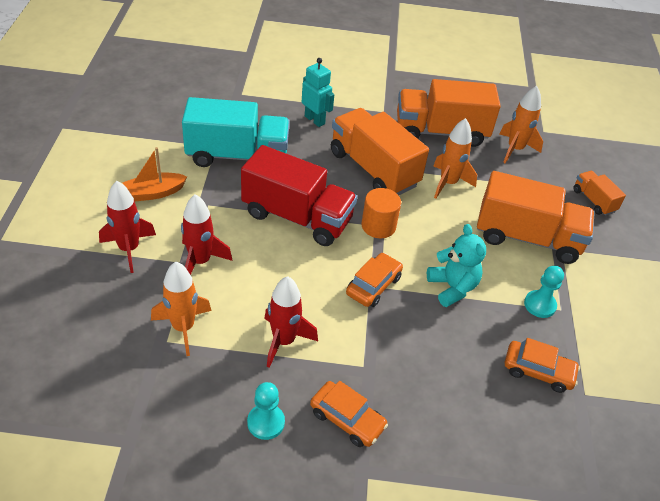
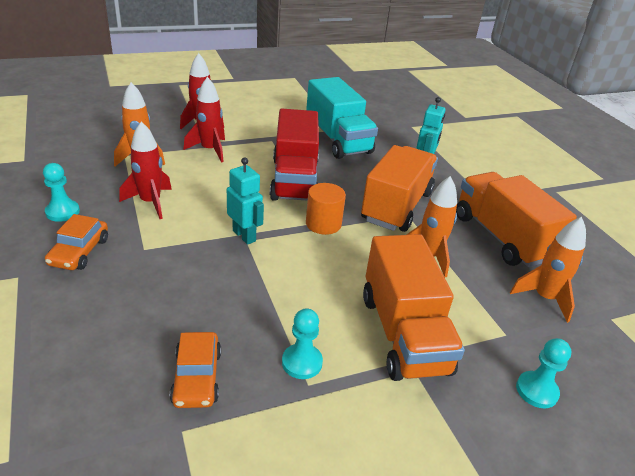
camera: 65 degrees right, 10 degrees down
orange boat [122,147,187,201] -> none
orange car [346,253,403,307] -> turquoise robot [227,157,264,245]
turquoise teddy bear [427,224,486,307] -> none
orange truck [573,171,626,216] -> turquoise pawn [516,338,571,408]

